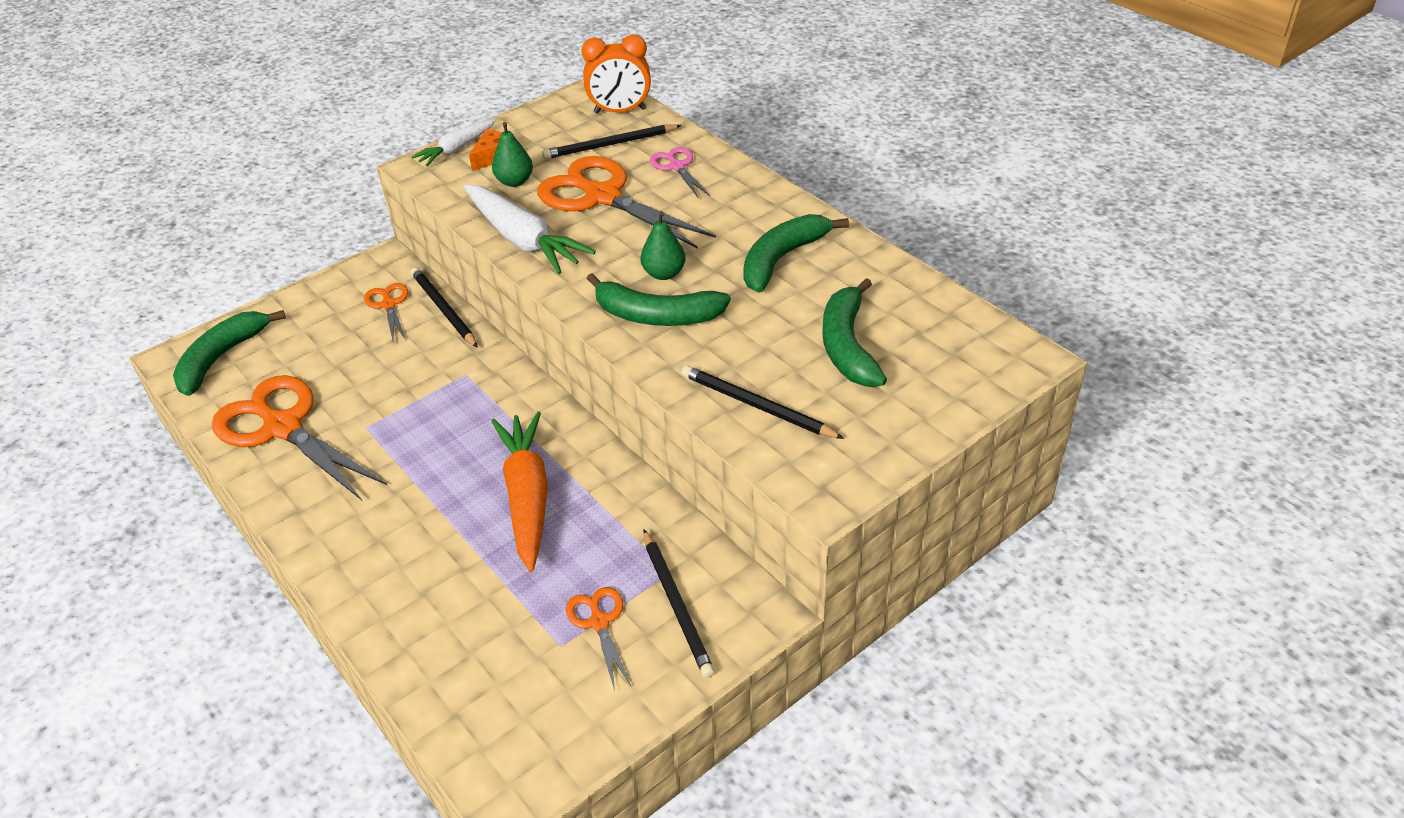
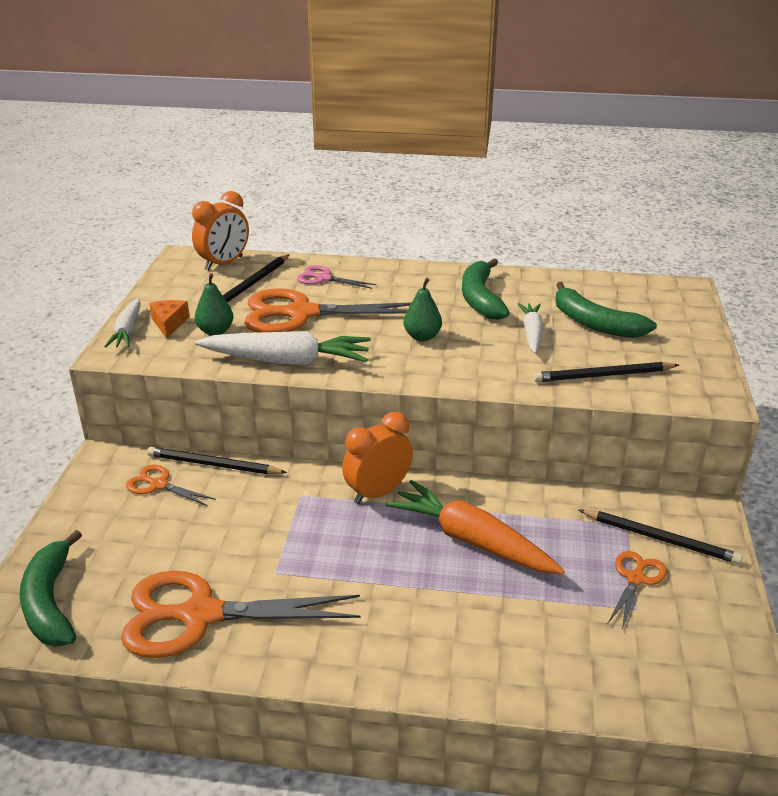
camera: 45 degrees left, 10 degrees down
orange scissors [566,587,631,691] -> orange scissors turned 90 degrees clockwise [607,551,667,629]
green banana [587,273,731,326] -> none
none -> orange clock [342,412,413,504]
none -> white carrot [517,303,543,353]

